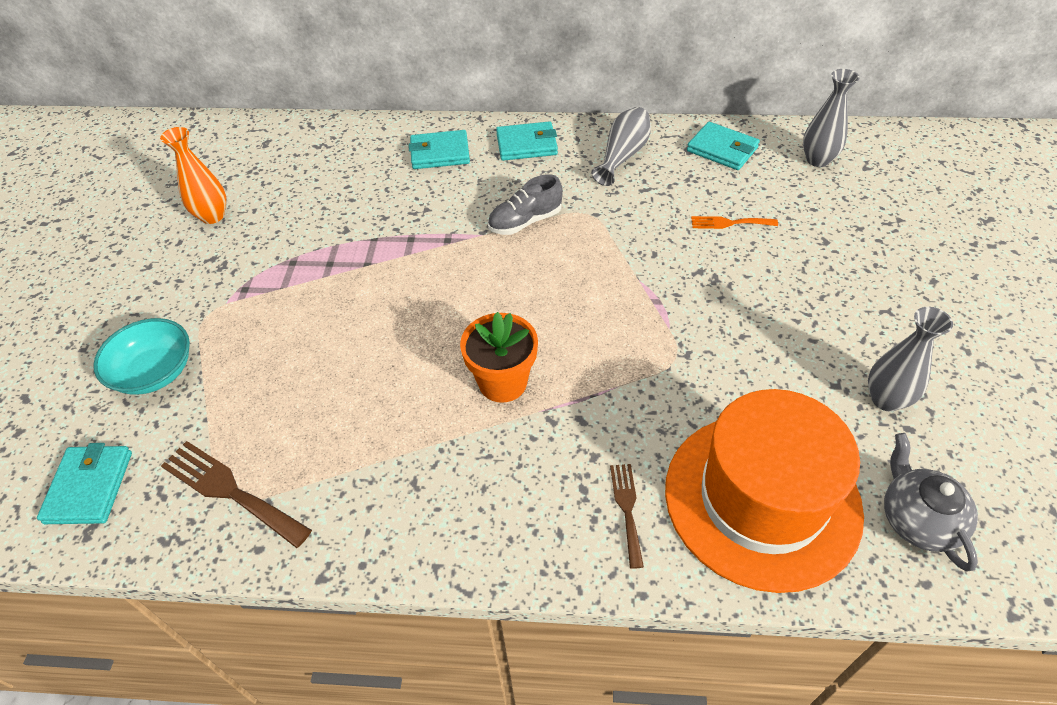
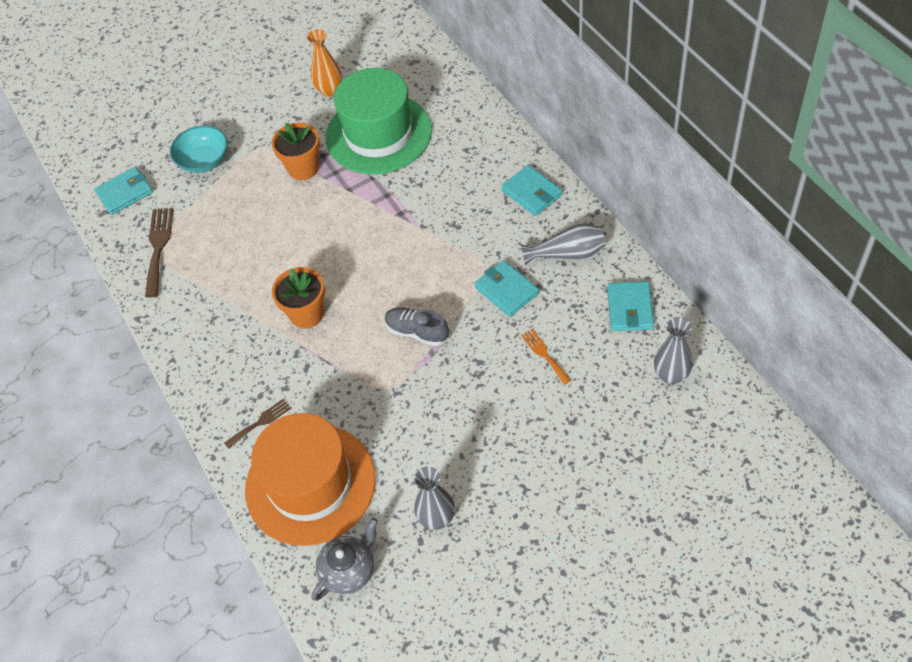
camera: 60 degrees right, 5 degrees up
turquoise wallet [408,130,470,169] -> turquoise wallet moved to [474,260,539,317]
grey shoe [488,174,563,235] -> grey shoe moved to [385,307,449,346]
none -> orange flower pot [272,123,320,180]
none -> green hat [326,68,432,174]

